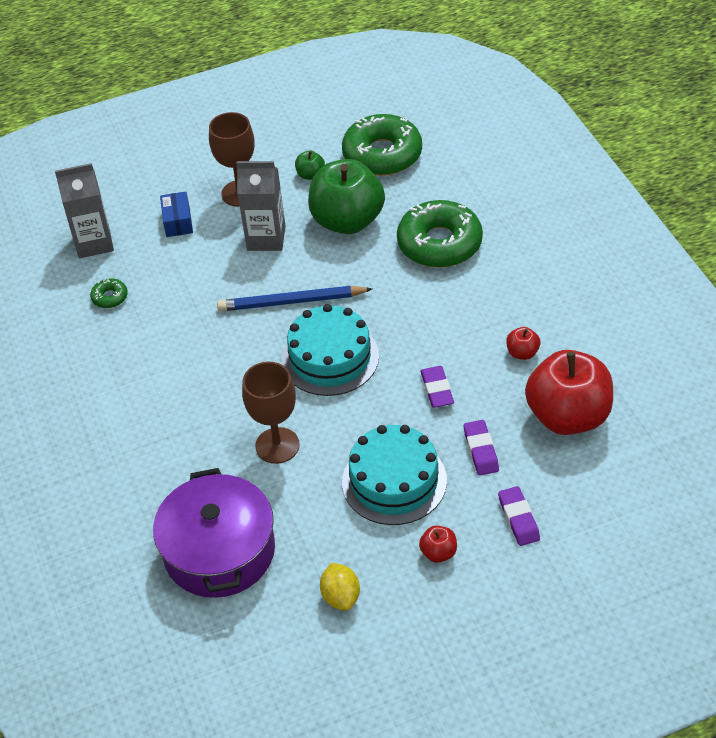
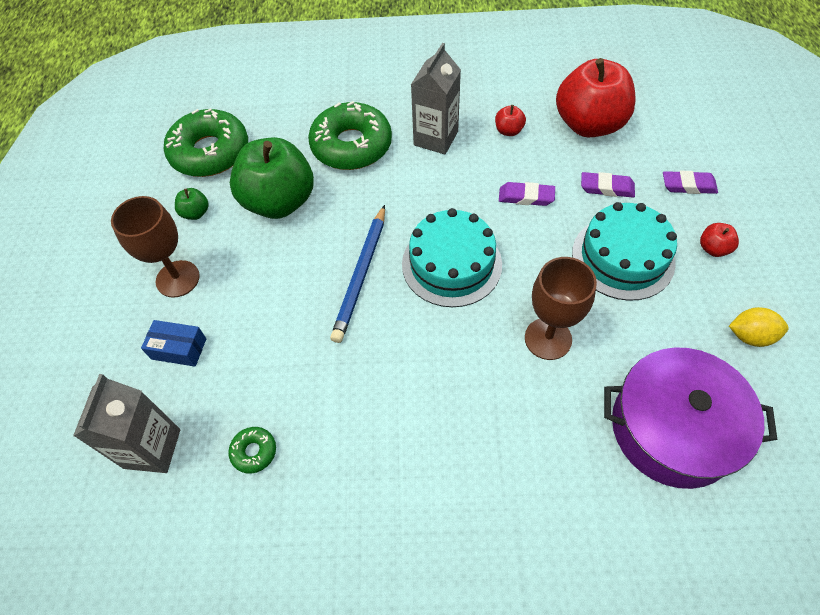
camera: 70 degrees left, 10 degrees up
grey carton [236,161,285,251] -> grey carton moved to [411,43,461,154]

